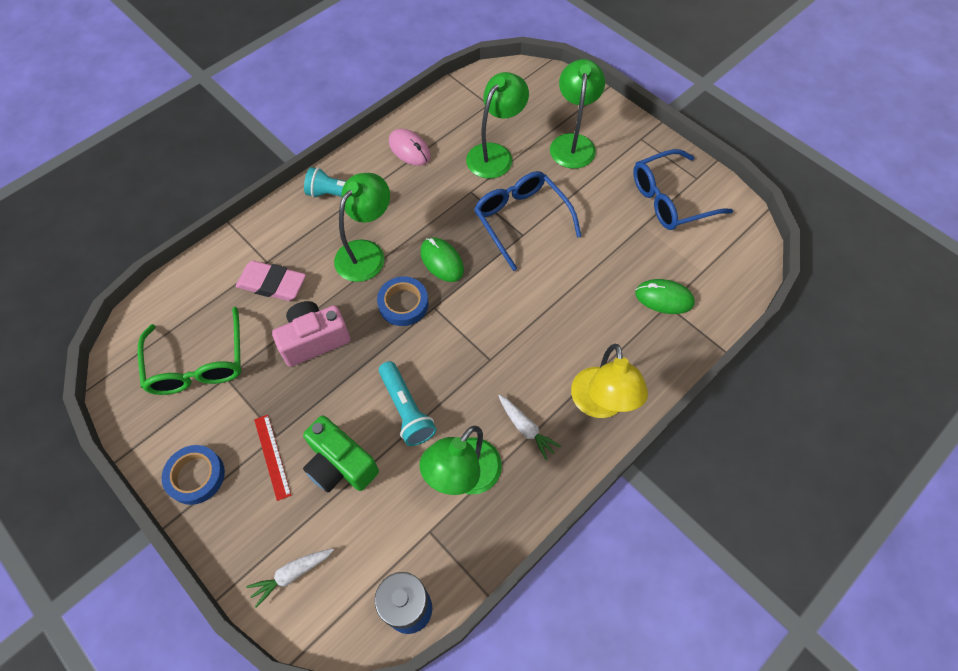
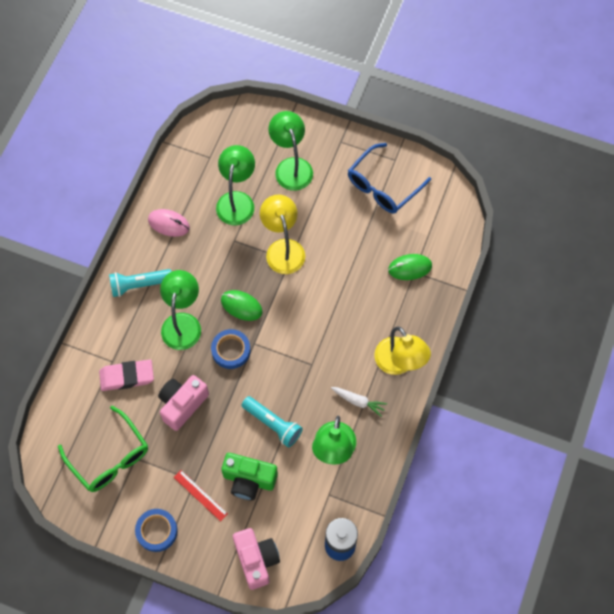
camera: 25 degrees left, 5 degrees up
white carrot [246,549,334,608] -> pink camera [233,528,280,590]
blue glasses [474,171,581,271] -> yellow lamp [260,195,305,274]

